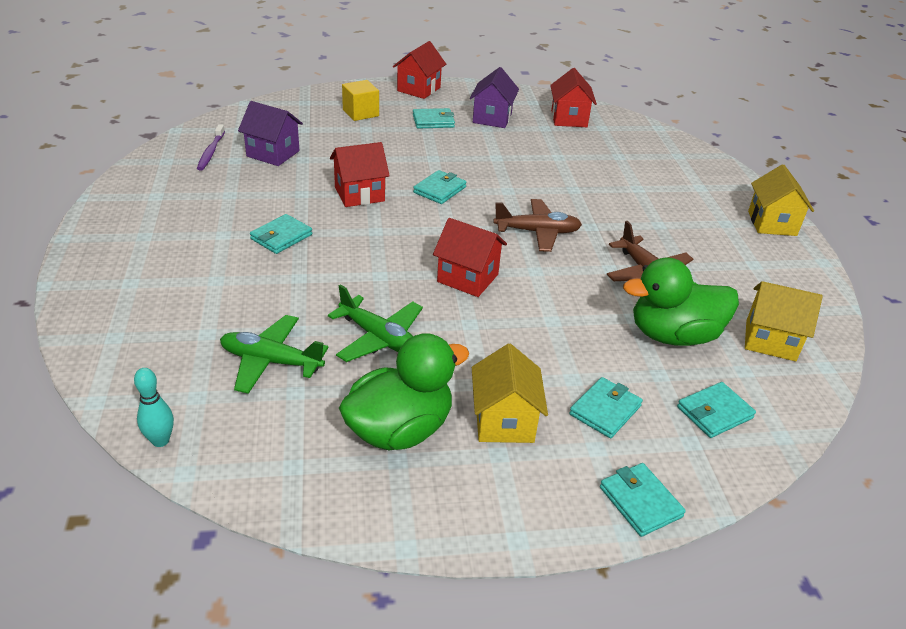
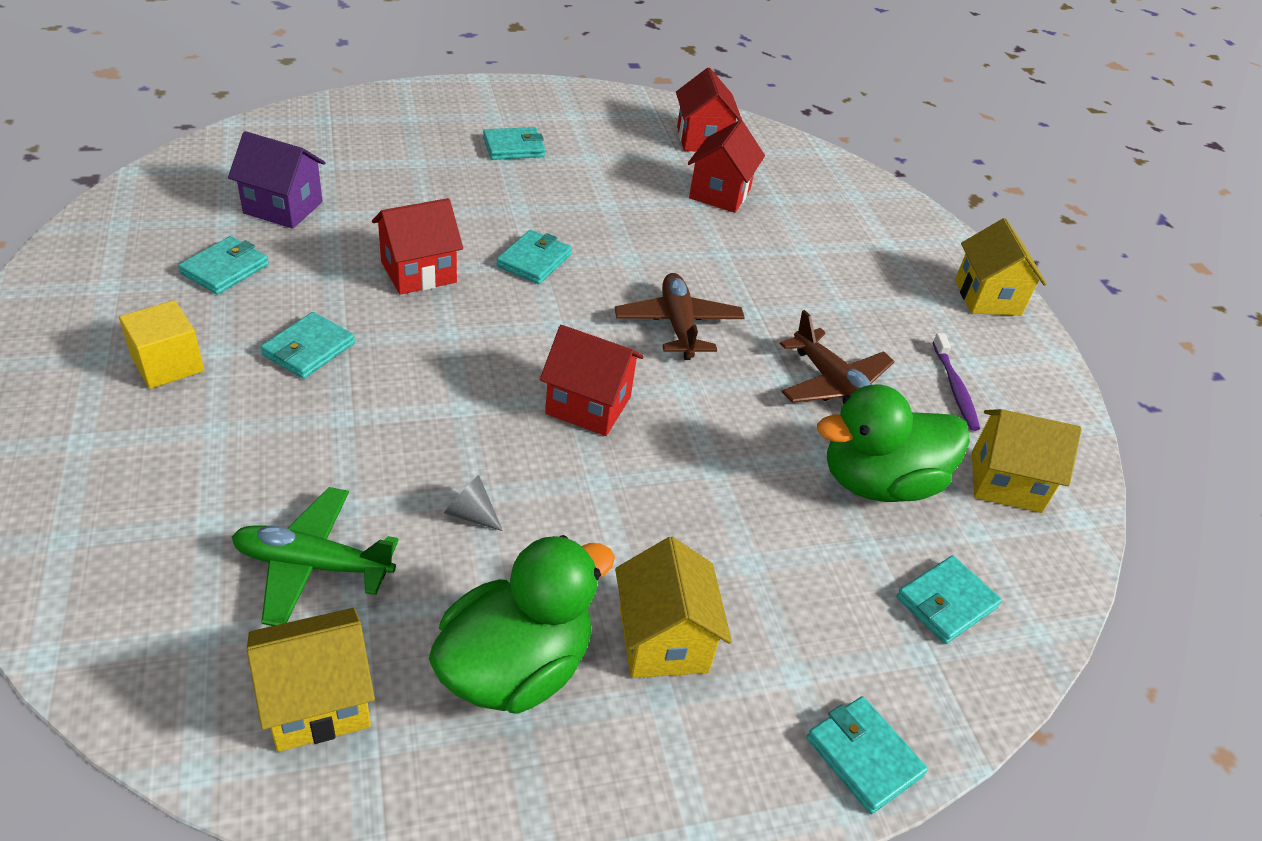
camera: 10 degrees left, 5 degrees up
turquoise bowling pin [134,368,174,447] -> none
purple toothbrush [197,124,225,171] -> purple toothbrush moved to [932,333,980,431]
green plane [328,284,423,362] -> grey cone [444,475,503,531]
yellow cube [342,80,379,121] -> yellow cube moved to [119,300,204,389]
red house [393,41,446,99] -> red house moved to [688,120,765,213]
purple house [470,67,519,128] -> none
brown plane [493,199,582,252] -> brown plane turned 90 degrees counterclockwise [615,273,745,360]
turquoise wallet [569,377,643,438] -> turquoise wallet moved to [178,236,269,295]
none -> yellow house [247,608,375,752]

